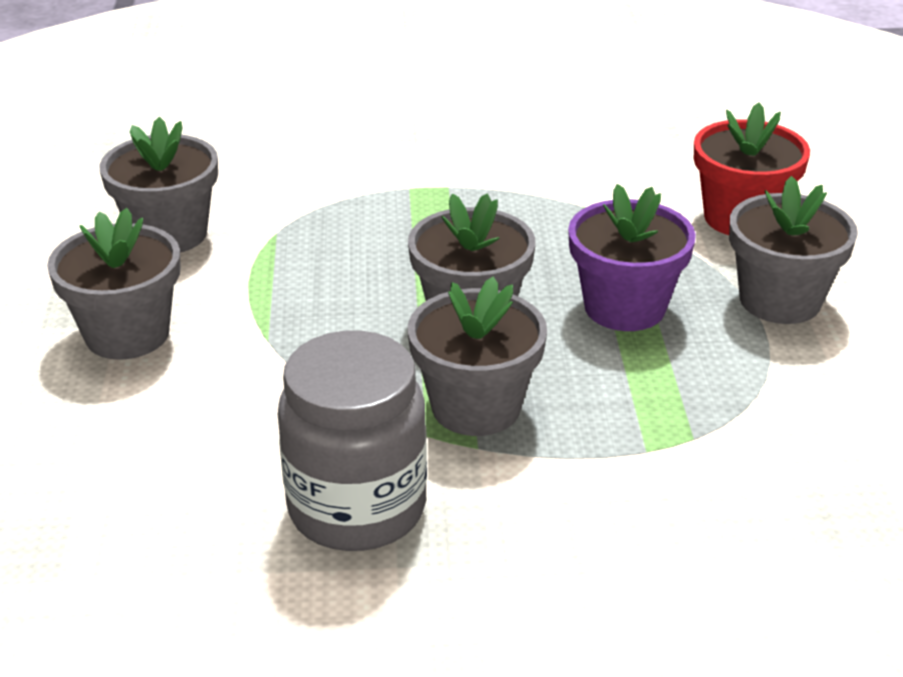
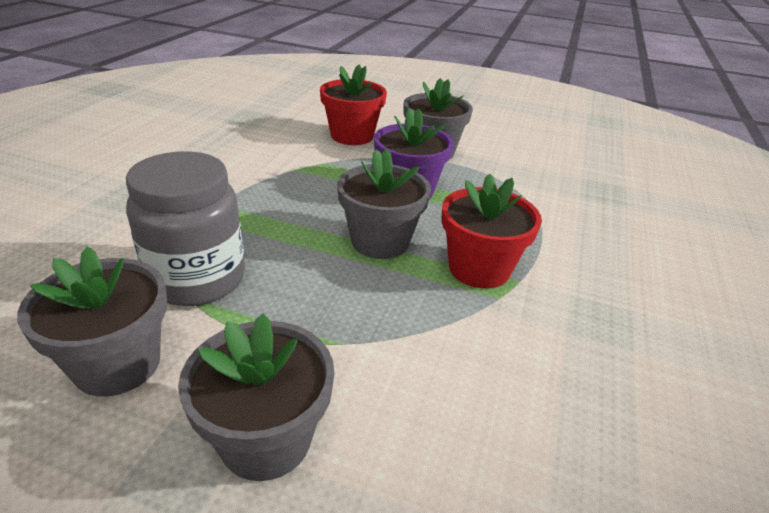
camera: 70 degrees left, 0 degrees up
grey jar [278,331,427,551] -> grey jar moved to [126,151,245,306]
grey flower pot [408,277,547,436] -> red flower pot [441,173,542,289]

